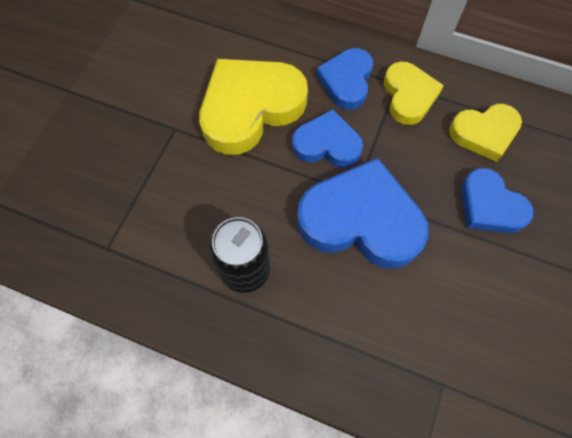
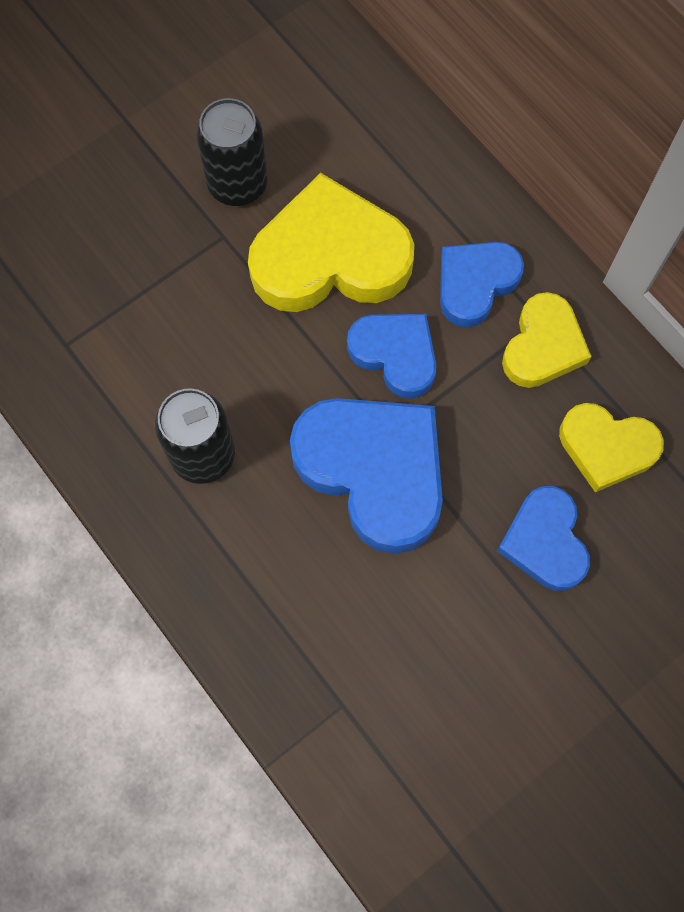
camera: 30 degrees right, 5 degrees up
none -> black can [196,98,268,206]

